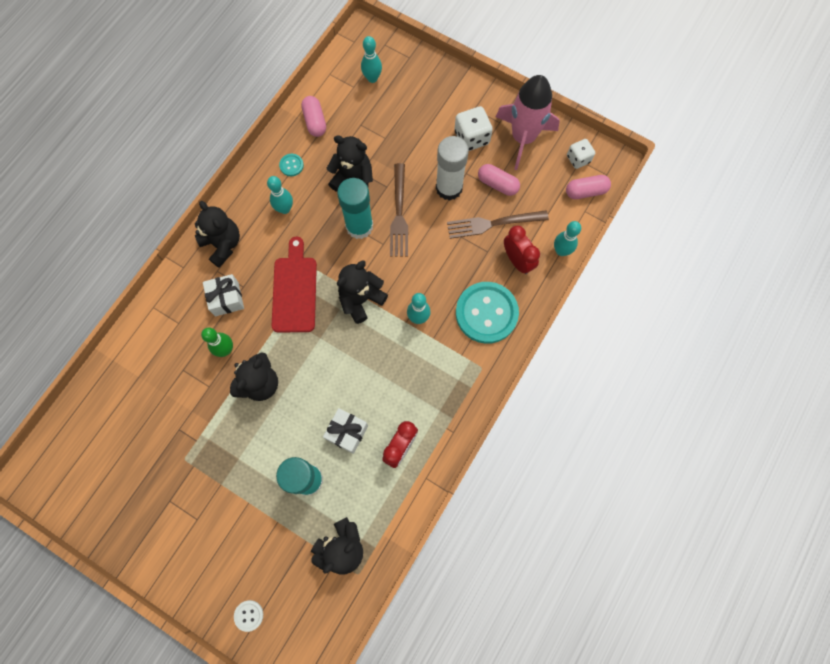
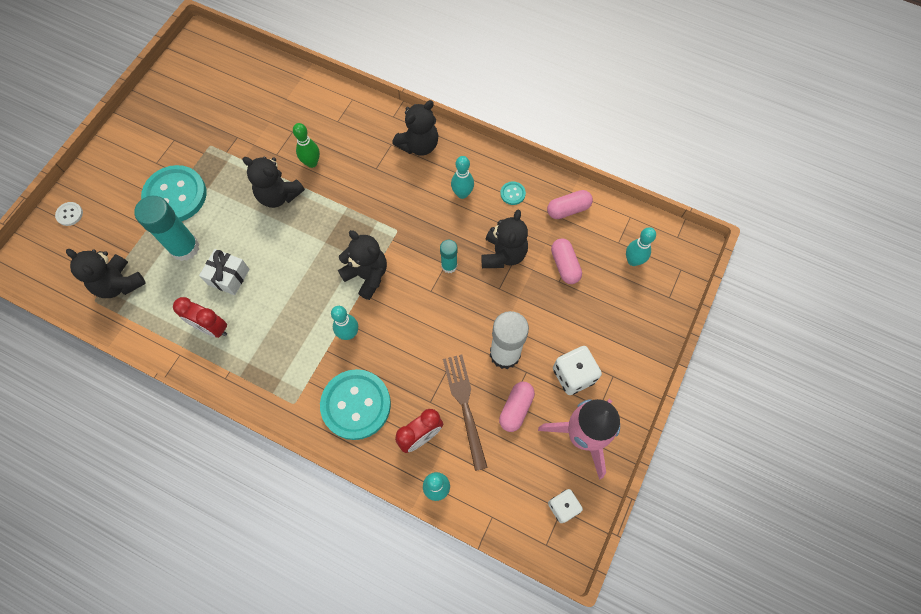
camera: 85 degrees right, 5 degrees down
white gift [203,274,244,316] -> none
red cutting board [272,237,317,333] -> none
turquoise glue stick [337,178,373,239] -> turquoise glue stick [440,240,457,273], size x0.55
brown fork [390,163,408,257] -> none
pink capsule [566,175,611,199] -> pink capsule moved to [551,238,582,284]
none -> turquoise button [141,165,207,221]

